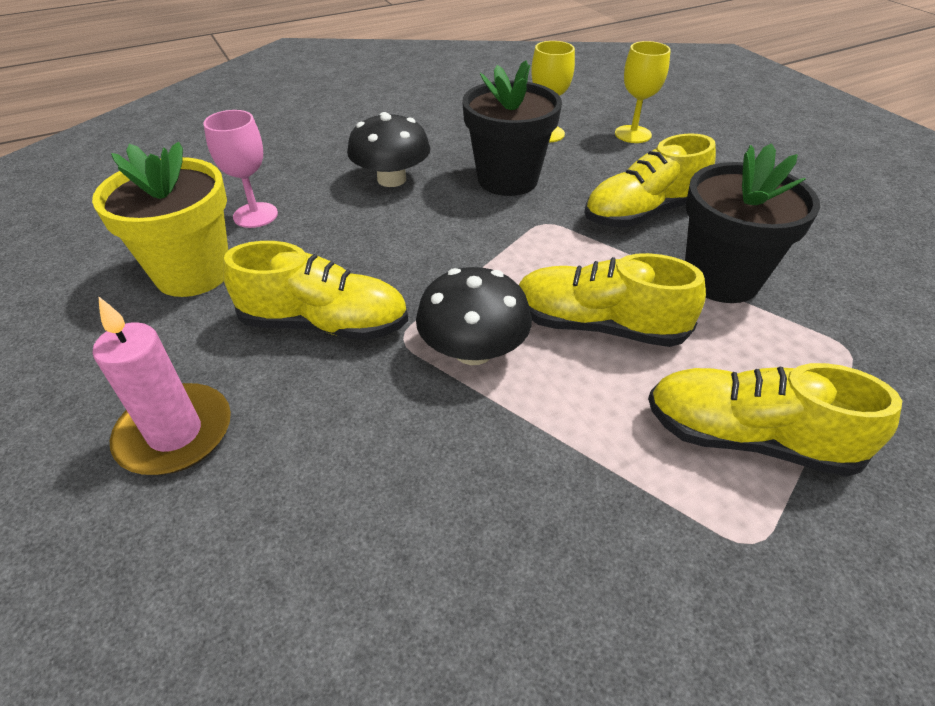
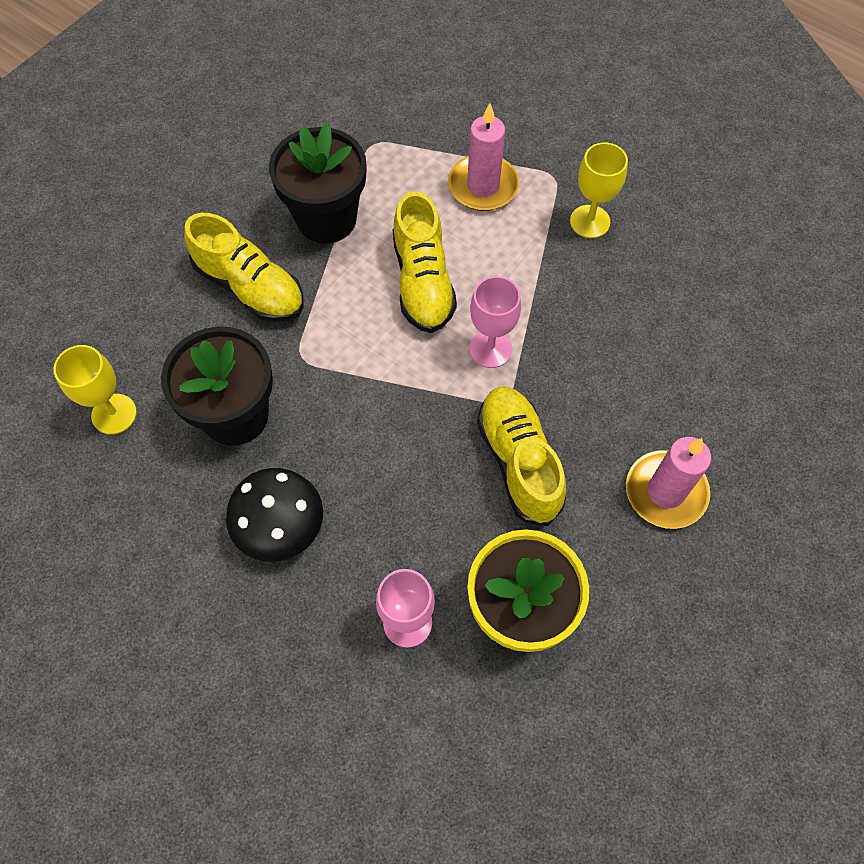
camera: 115 degrees left, 20 degrees up
black mushroom [416,267,532,365] -> pink goblet [469,276,521,368]
yellow goblet [615,41,671,143] -> yellow goblet moved to [570,142,628,238]
yellow shoe [648,363,902,477] -> pink candle [448,103,519,211]

